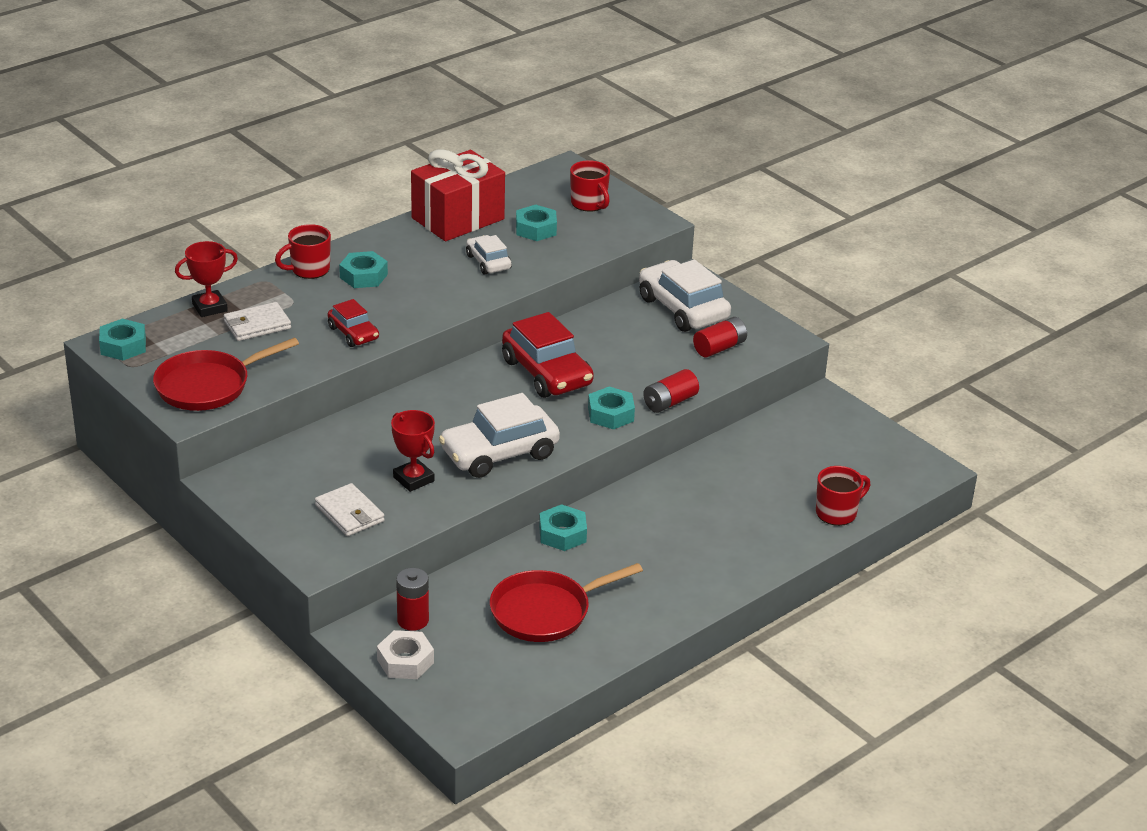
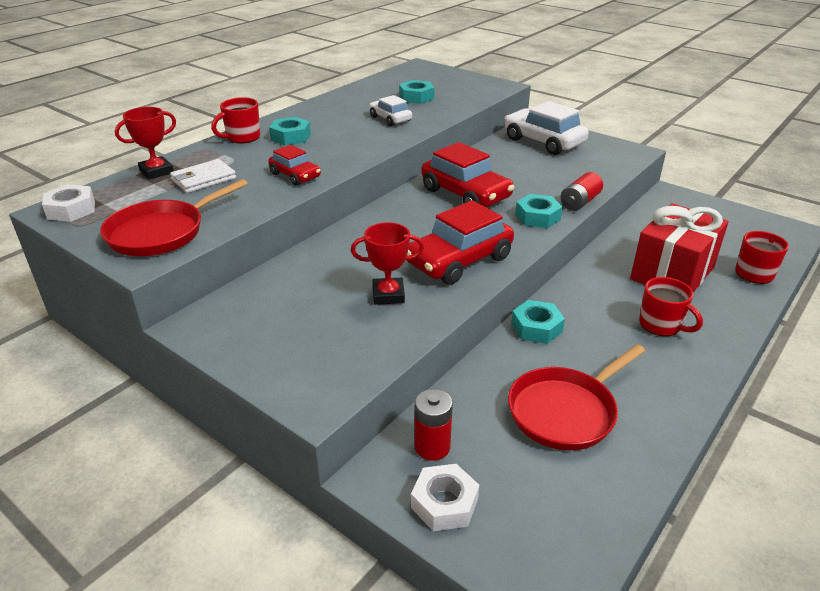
camera: 10 degrees left, 0 degrees up
turquoise nut [99,319,146,360] -> white nut [42,185,95,222]
white wallet [315,483,384,536] -> none
red trophy [391,410,435,492] -> red trophy turned 45 degrees counterclockwise [351,222,424,305]
red gift [411,149,505,241] -> red gift moved to [630,203,728,292]
white car [439,393,560,478] -> red car [407,200,514,285]
red mug [570,160,610,212] -> red mug moved to [639,277,703,336]
red battery [693,317,747,357] -> none

